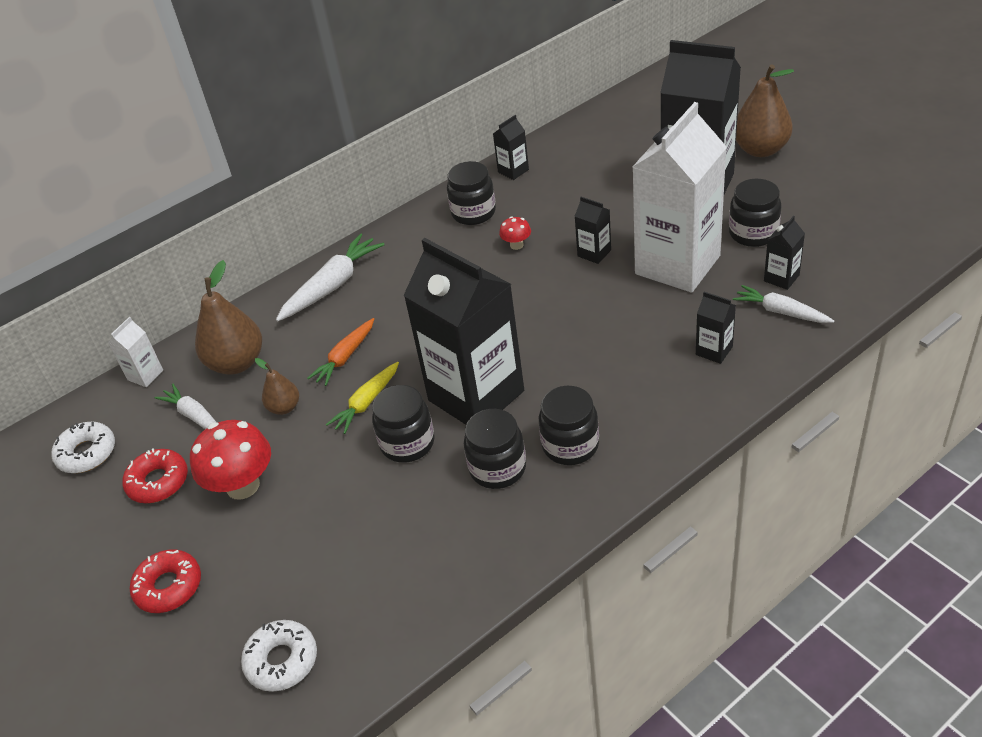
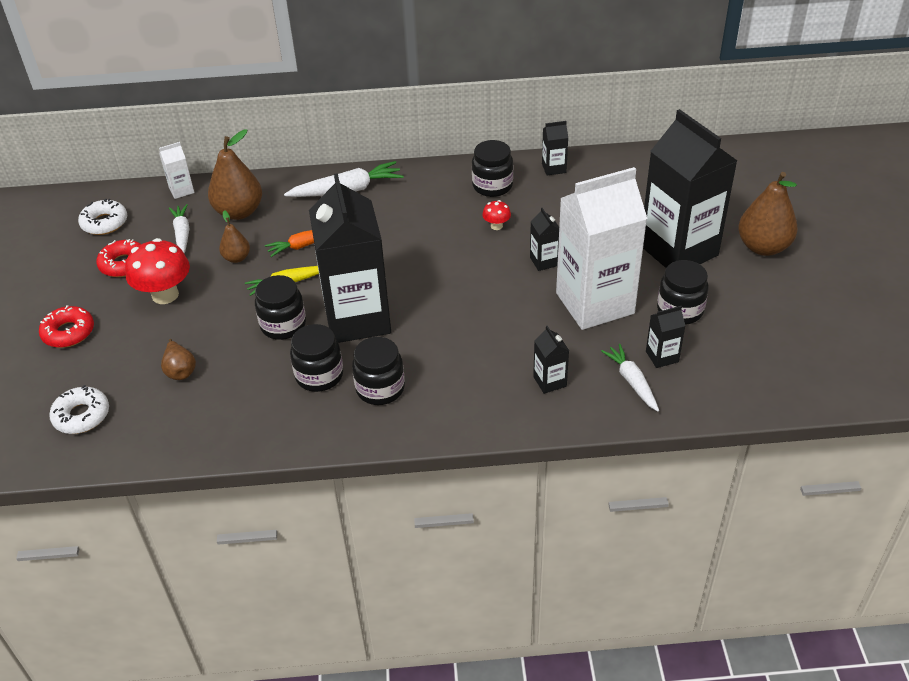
camera: 30 degrees right, 0 degrees up
none -> brown pear [161,339,196,380]

